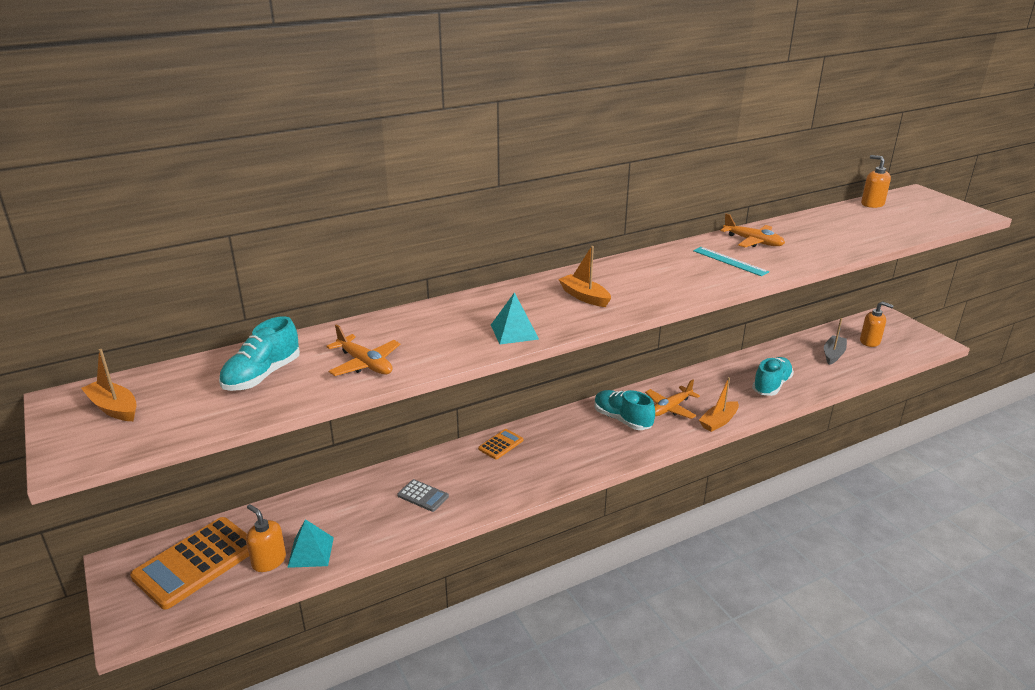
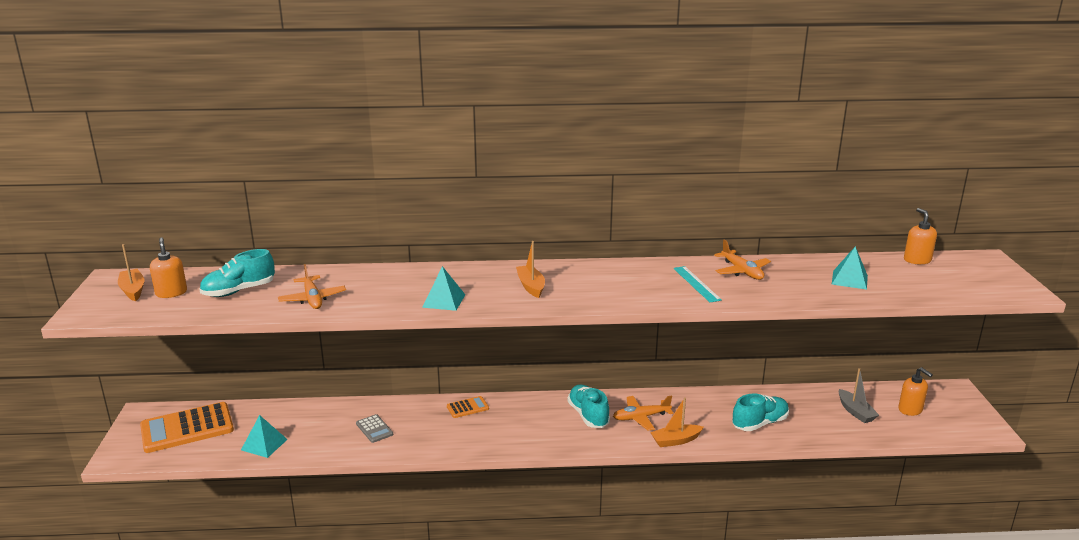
camera: 25 degrees right, 5 degrees down
orange soap dispenser [246,504,286,572] -> orange soap dispenser moved to [150,237,187,298]
grey boat [824,318,847,365] -> grey boat turned 105 degrees clockwise [839,368,879,423]
none -> turquoise pyramid [832,246,868,290]

